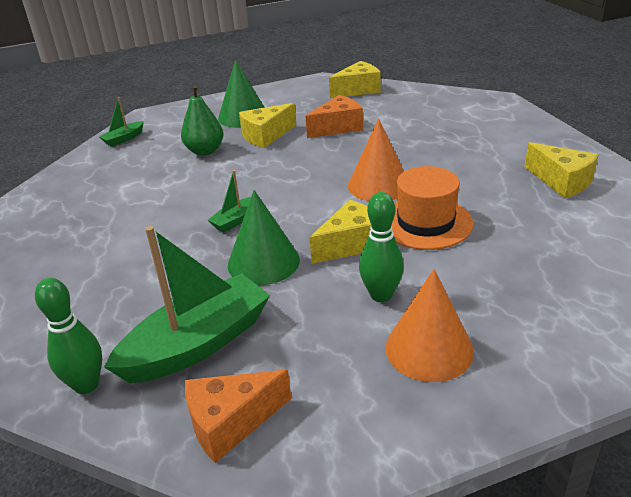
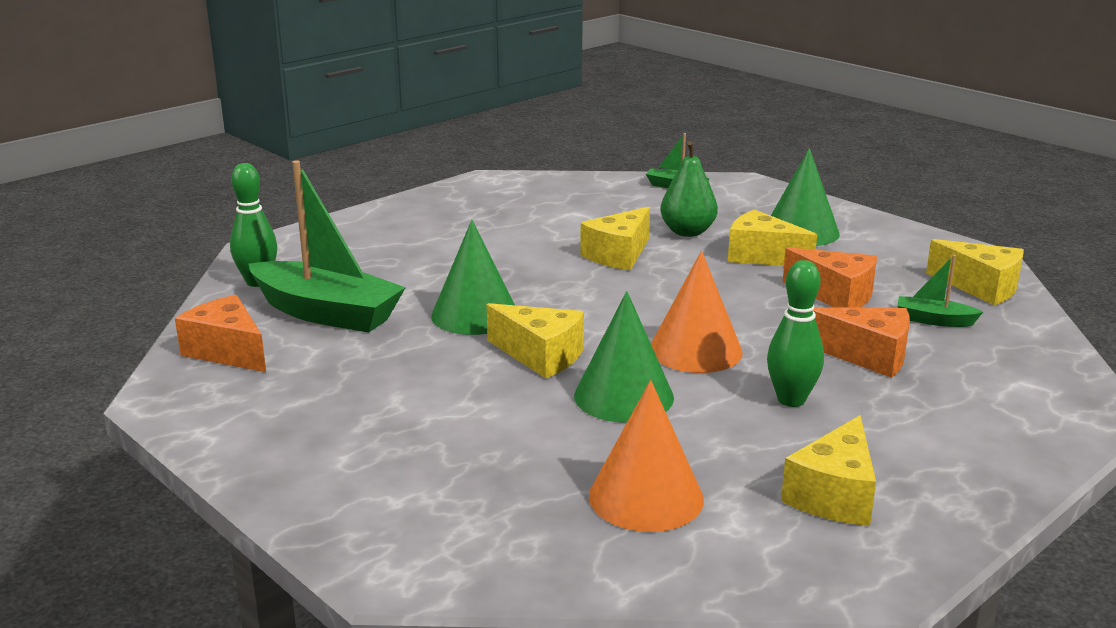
camera: 65 degrees right, 10 degrees down
green boat [208,170,251,232] -> green boat moved to [897,255,983,327]
green bowling pin [359,192,404,302] -> green bowling pin moved to [767,260,824,407]
orange cone [385,269,474,382] -> orange cone moved to [589,380,704,532]
orange hat [392,166,474,250] -> green cone [574,291,674,423]
none -> yellow cheese [580,207,650,270]
none -> orange cheese [813,307,910,378]

